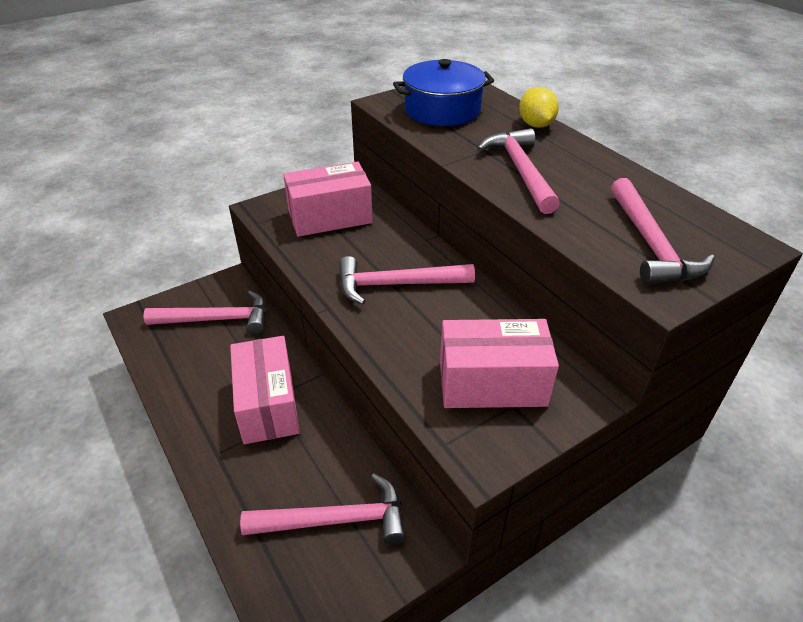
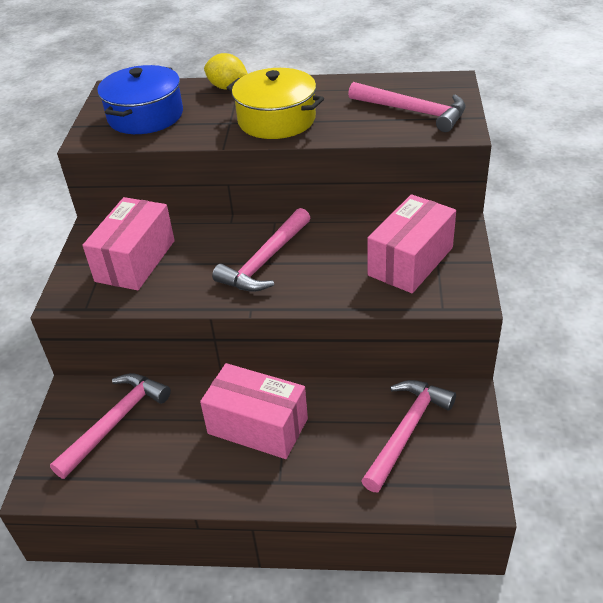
camera: 50 degrees left, 0 degrees up
pink hammer [477,128,560,214] -> yellow pot [227,68,324,139]

